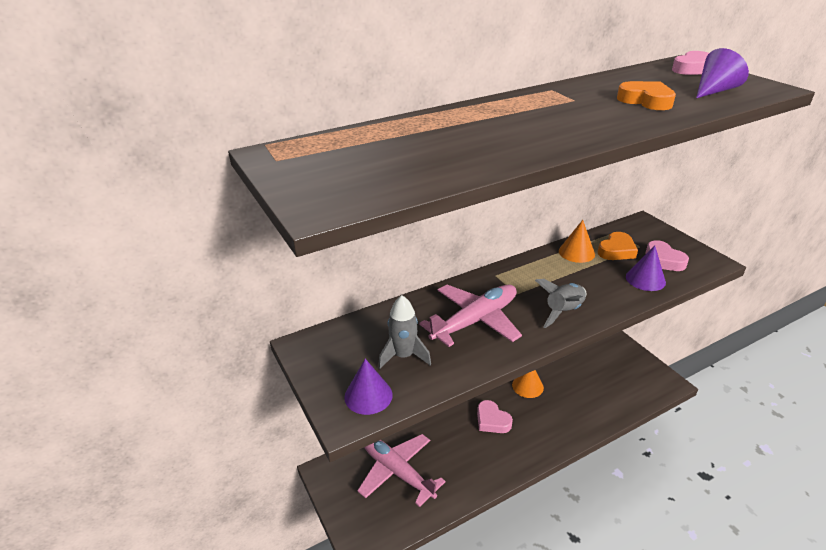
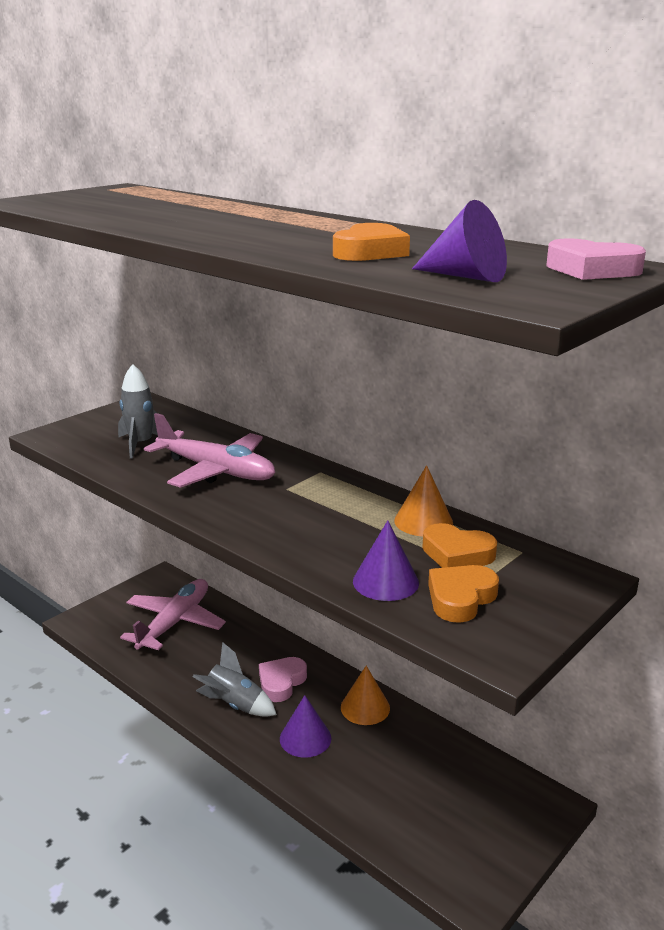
camera: 70 degrees right, 10 degrees down
purple cone [344,359,393,415] -> purple cone moved to [280,695,331,758]
grey rocket [535,279,586,328] -> grey rocket moved to [193,642,277,717]
pink heart [645,240,689,271] -> orange heart [428,565,499,623]

